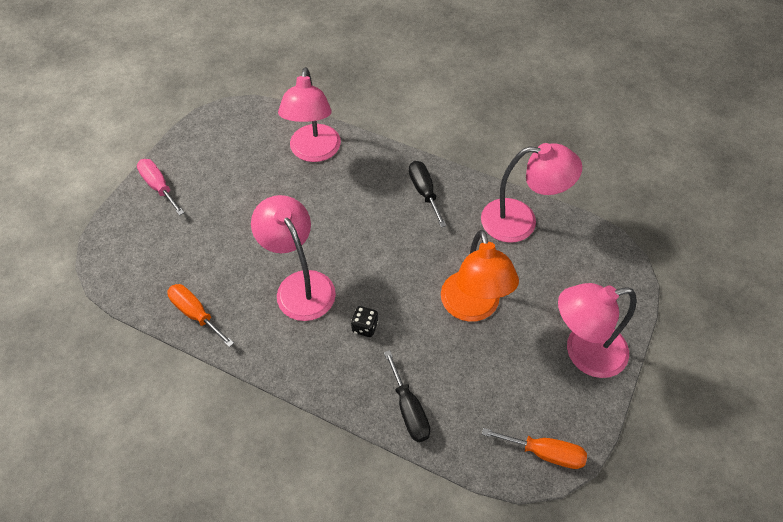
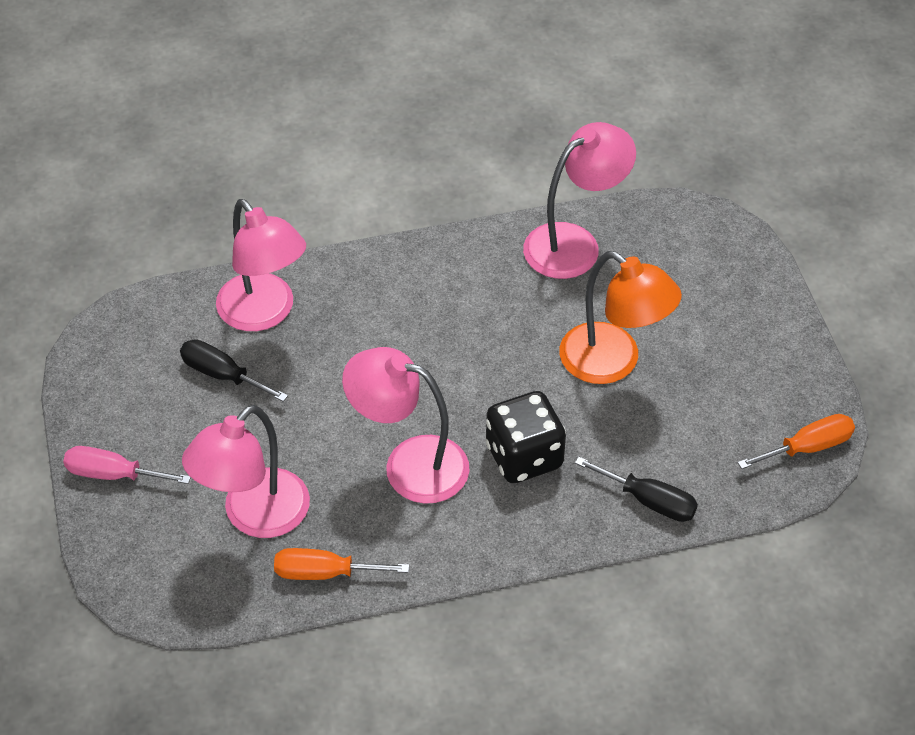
camera: 40 degrees left, 5 degrees down
black dice [351,306,378,337] -> black dice [486,391,566,483], size x2.09
black screwdriver [409,161,447,227] -> black screwdriver moved to [180,339,288,402]
pink lamp [558,283,637,378] -> pink lamp moved to [182,405,310,538]

